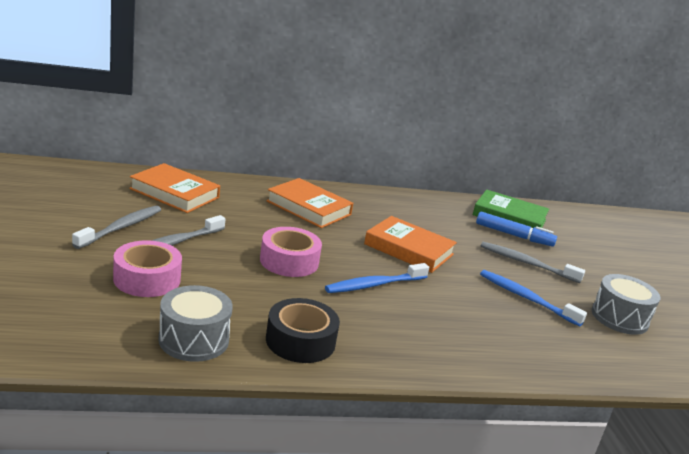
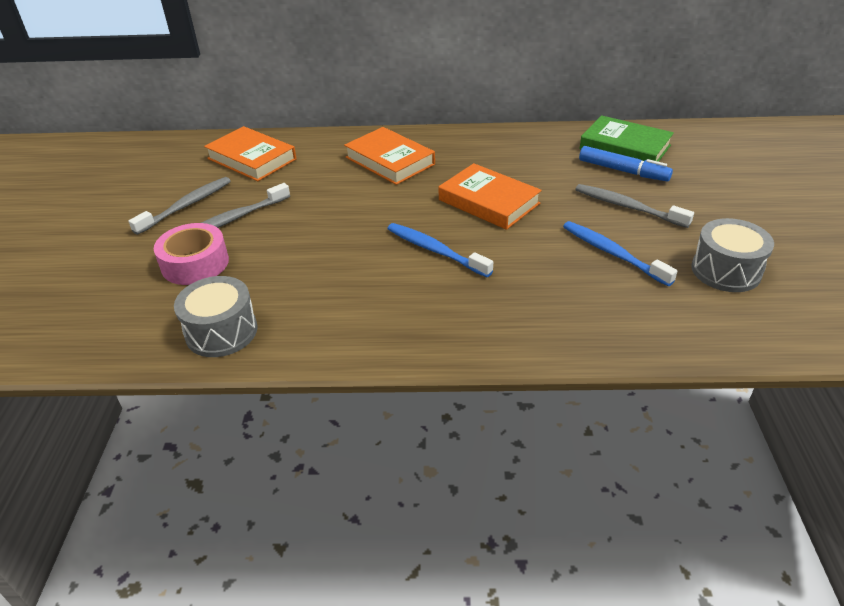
camera: 15 degrees right, 15 degrees up
pink tape [260,227,322,277] -> none
black tape [266,298,340,363] -> none
blue toothbrush [325,263,429,293] -> blue toothbrush turned 60 degrees clockwise [387,223,493,277]

